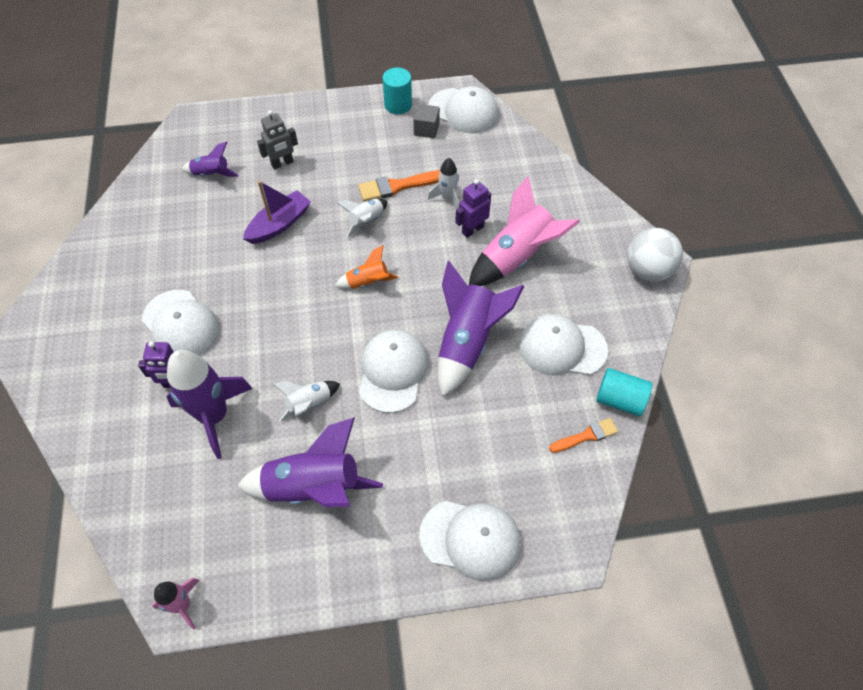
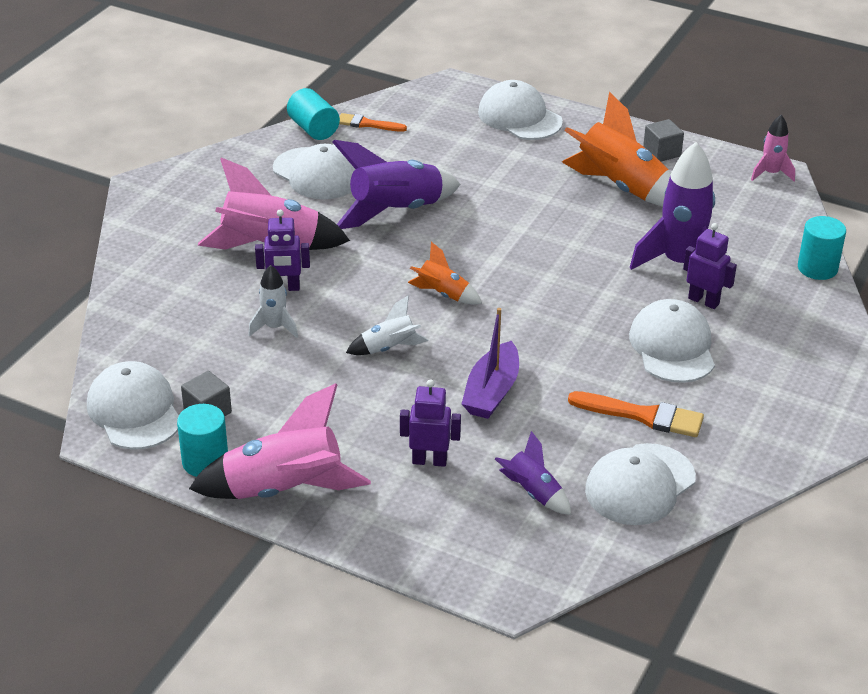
camera: 145 degrees left, 20 degrees down
purple rocket [237,417,383,507] -> orange rocket [562,92,671,207]
purple boat [243,181,311,244] -> purple boat turned 60 degrees counterclockwise [462,308,519,419]
grey robot [257,110,298,170] -> purple robot [400,379,461,467]
white rocket [274,381,340,422] -> none
orange brush [358,170,440,202] -> orange brush moved to [568,391,704,437]
white cap [359,330,428,413] -> white cap moved to [585,443,696,525]
white ball [627,228,683,282] -> none
none -> pink rocket [189,383,371,499]
none -> grey cube [643,119,684,162]
none -> turquoise cylinder [798,216,846,280]

